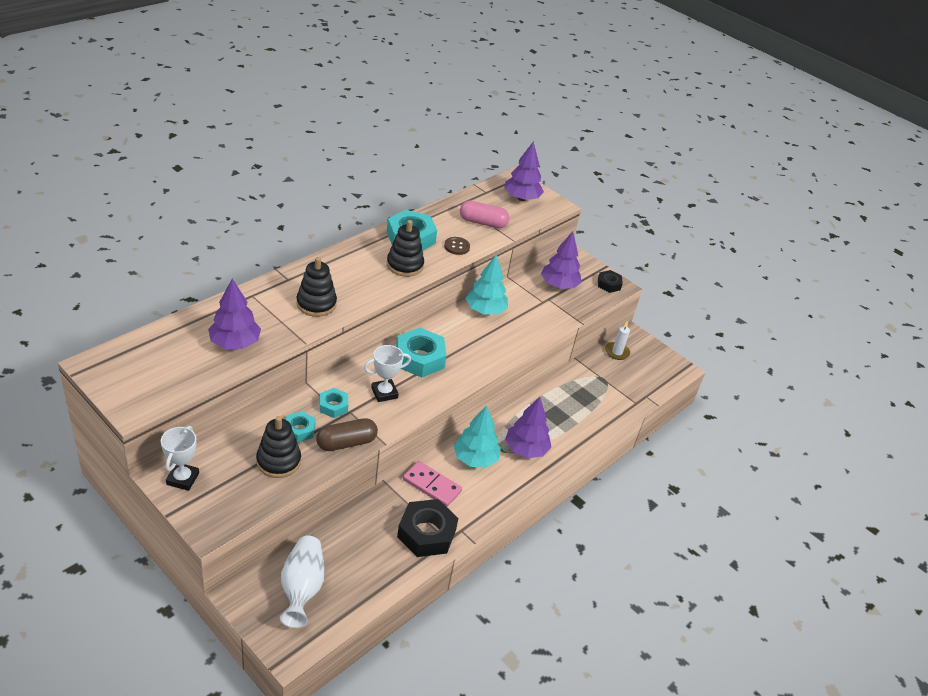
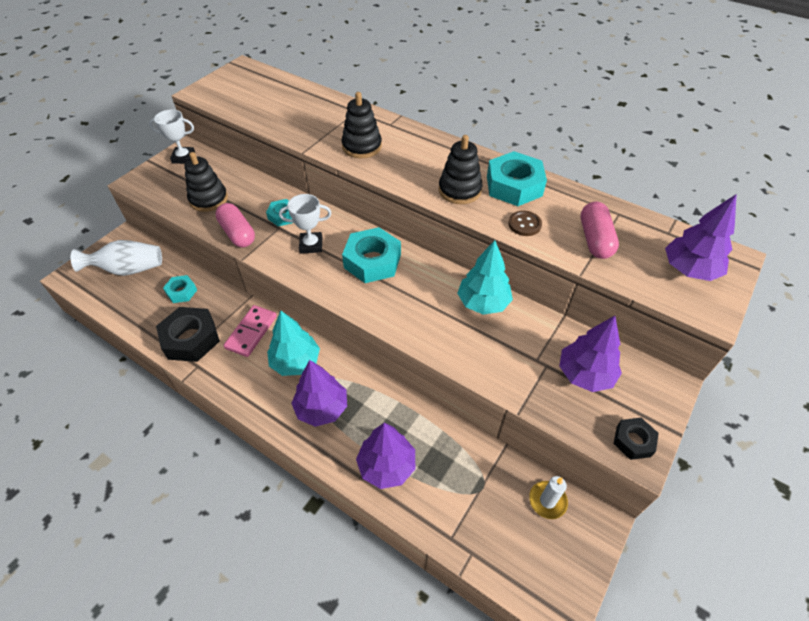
camera: 85 degrees right, 10 degrees up
purple tree [208,278,261,349] -> purple tree moved to [356,423,415,489]
turquoise nut [286,411,316,443] -> turquoise nut moved to [163,275,197,303]
brown capsule [316,418,378,451] -> pink capsule [215,203,255,247]
white trophy [364,345,411,402] -> white trophy turned 60 degrees counterclockwise [279,194,332,253]

